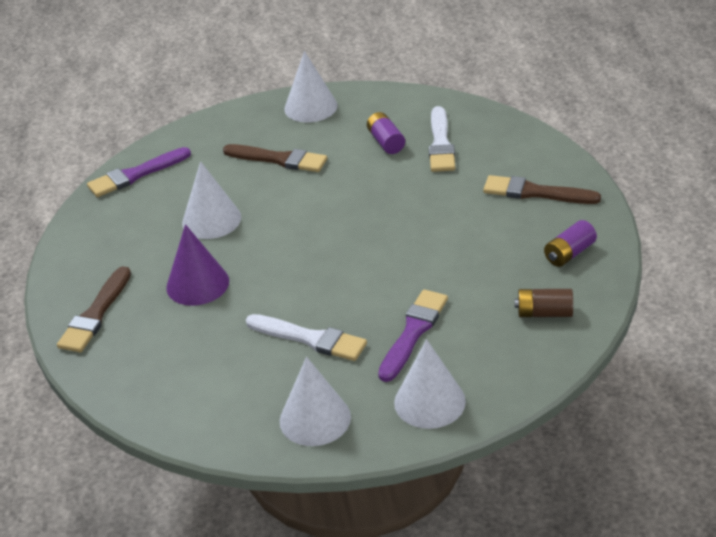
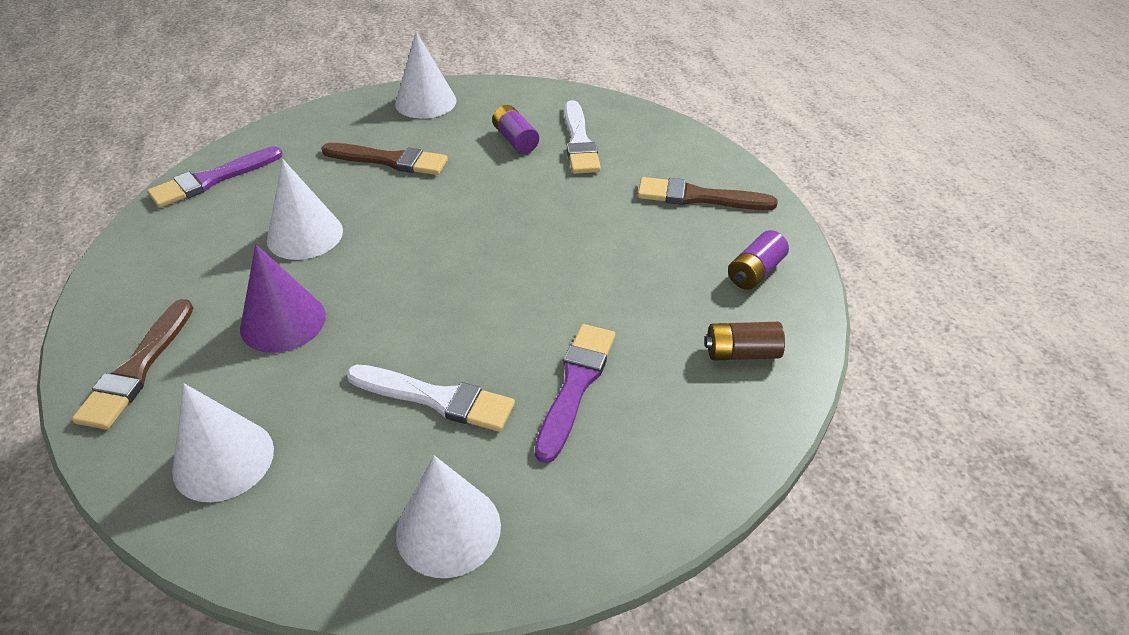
camera: 10 degrees left, 5 degrees up
white cone [394,339,466,429] -> white cone moved to [172,384,274,502]

